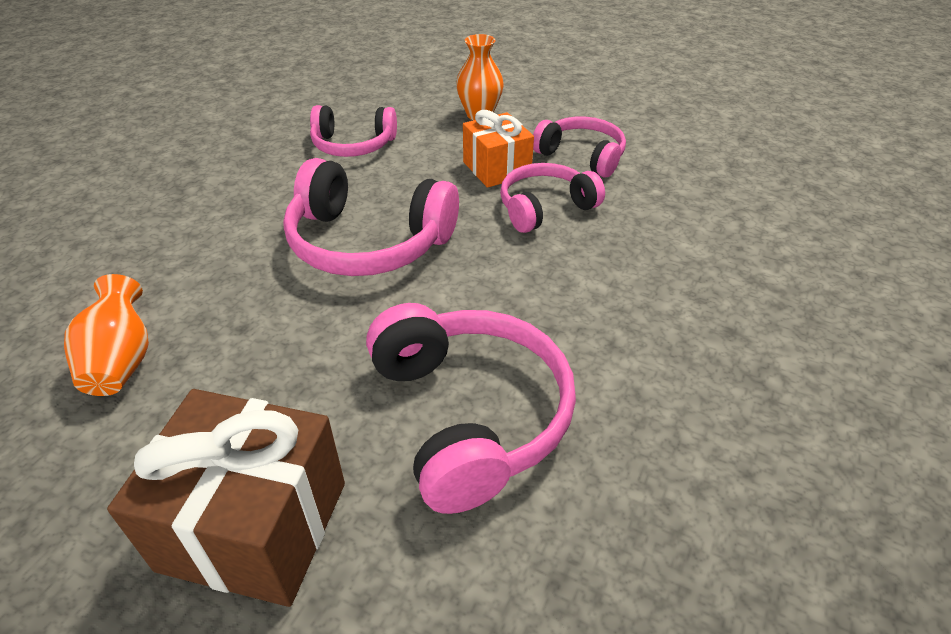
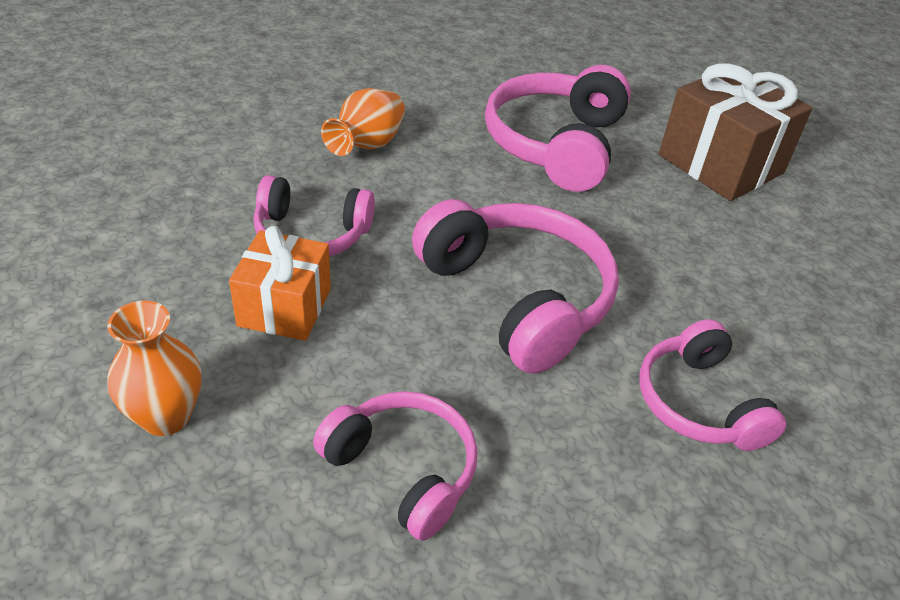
camera: 145 degrees left, 0 degrees up
orange vase [64,274,149,396] -> orange vase moved to [321,88,405,156]
pink headphones [533,117,626,178] -> pink headphones moved to [639,319,786,451]

